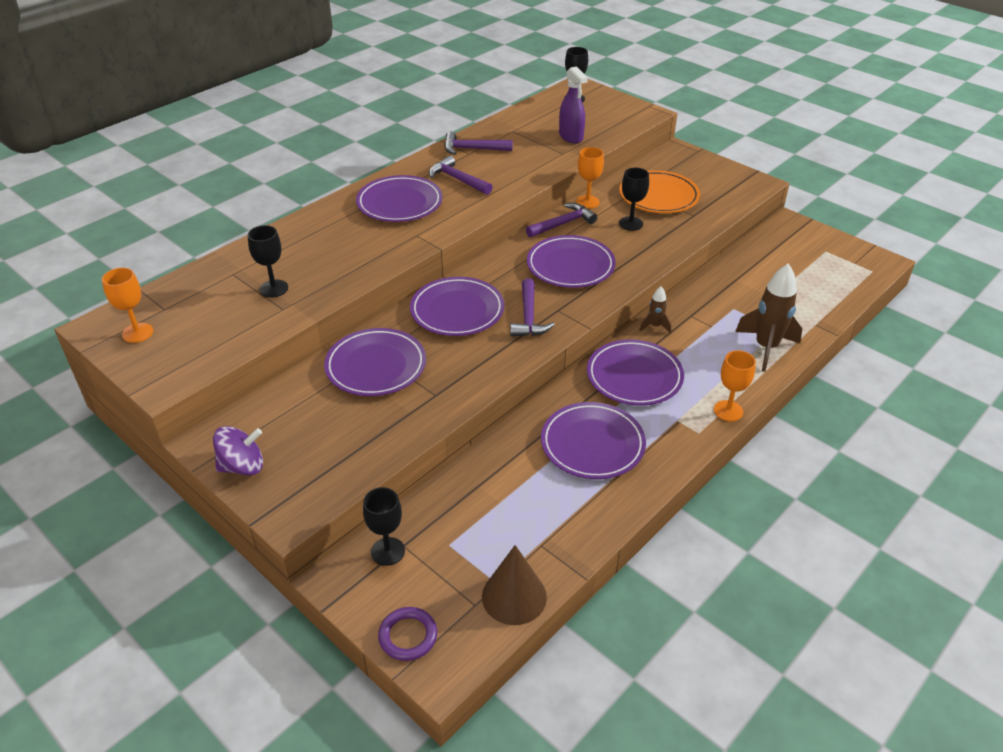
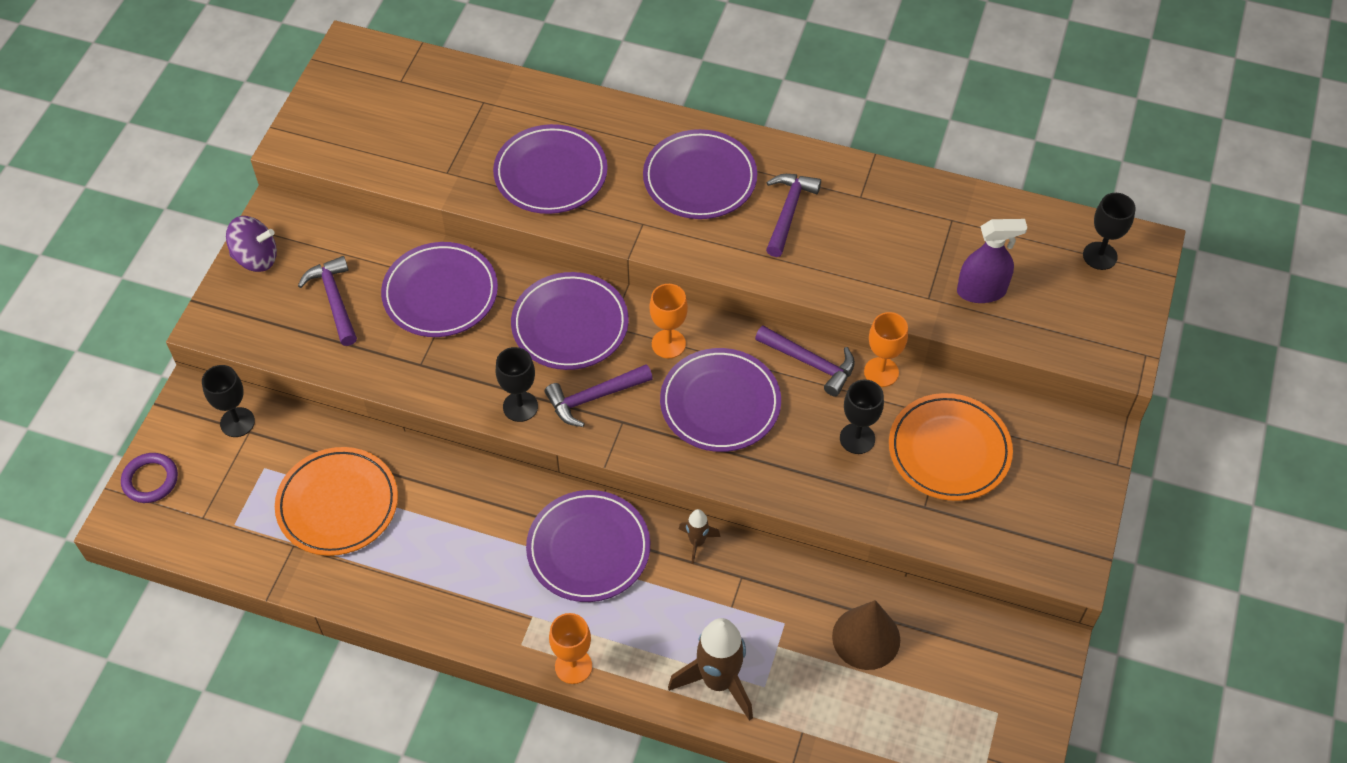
camera: 65 degrees right, 15 degrees up
orange goblet [102,268,153,343] -> orange goblet moved to [650,284,688,358]
purple spinning top [213,426,263,475] -> purple spinning top turned 45 degrees counterclockwise [226,216,277,272]
black goblet [248,225,288,297] -> black goblet moved to [496,347,538,422]
purple hammer [444,132,513,155] -> purple hammer moved to [298,256,357,346]
brown cone [482,545,547,625] -> brown cone moved to [832,600,900,670]
purple plate [541,402,646,479] -> purple plate moved to [493,124,608,214]
purple spray bottle [559,66,588,143] -> purple spray bottle turned 135 degrees counterclockwise [957,219,1027,303]
none -> orange plate [275,447,398,556]

